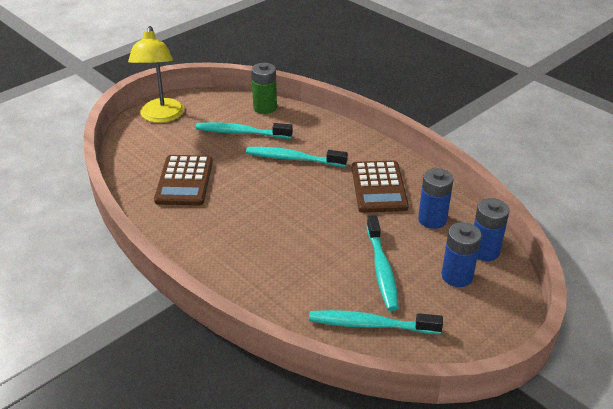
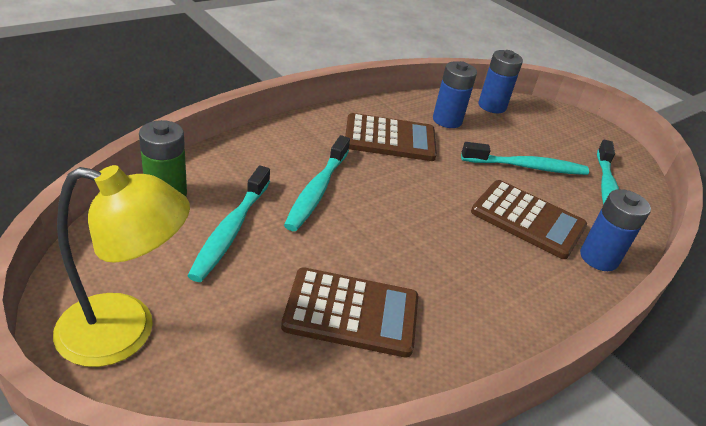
camera: 90 degrees left, 0 degrees up
blue battery [442,222,482,287] -> blue battery moved to [580,189,651,271]
none -> brown calculator [471,180,587,259]

